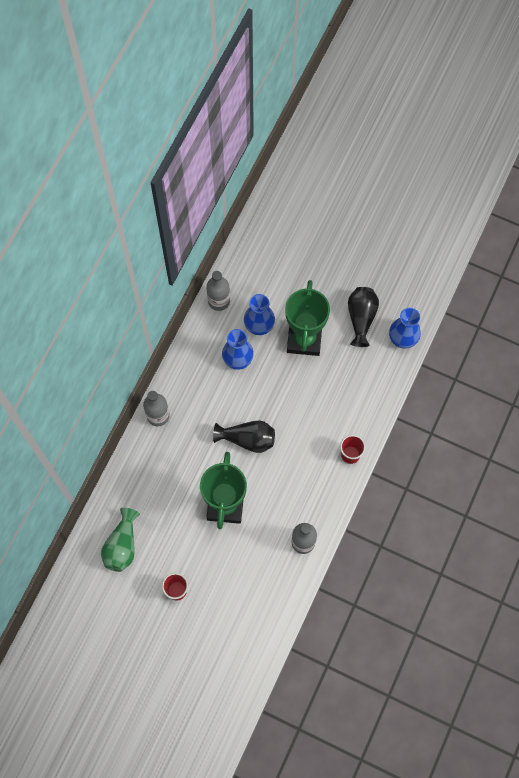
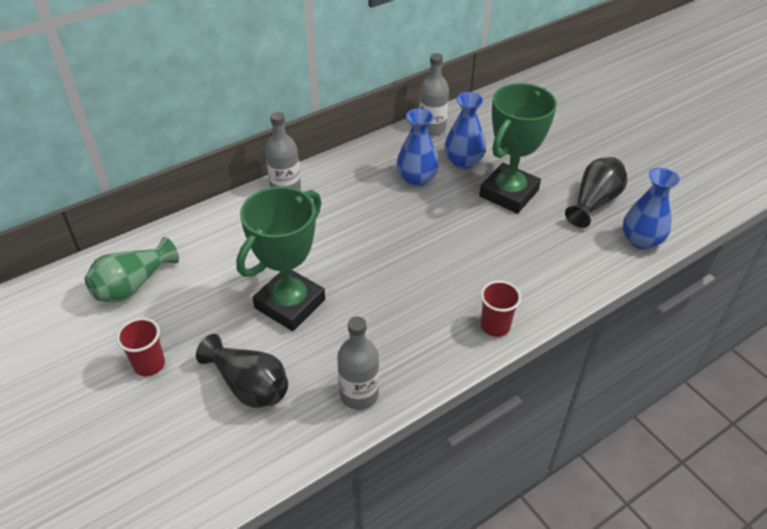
camera: 30 degrees right, 25 degrees down
black vase [213,420,275,453] -> black vase moved to [196,334,288,408]

